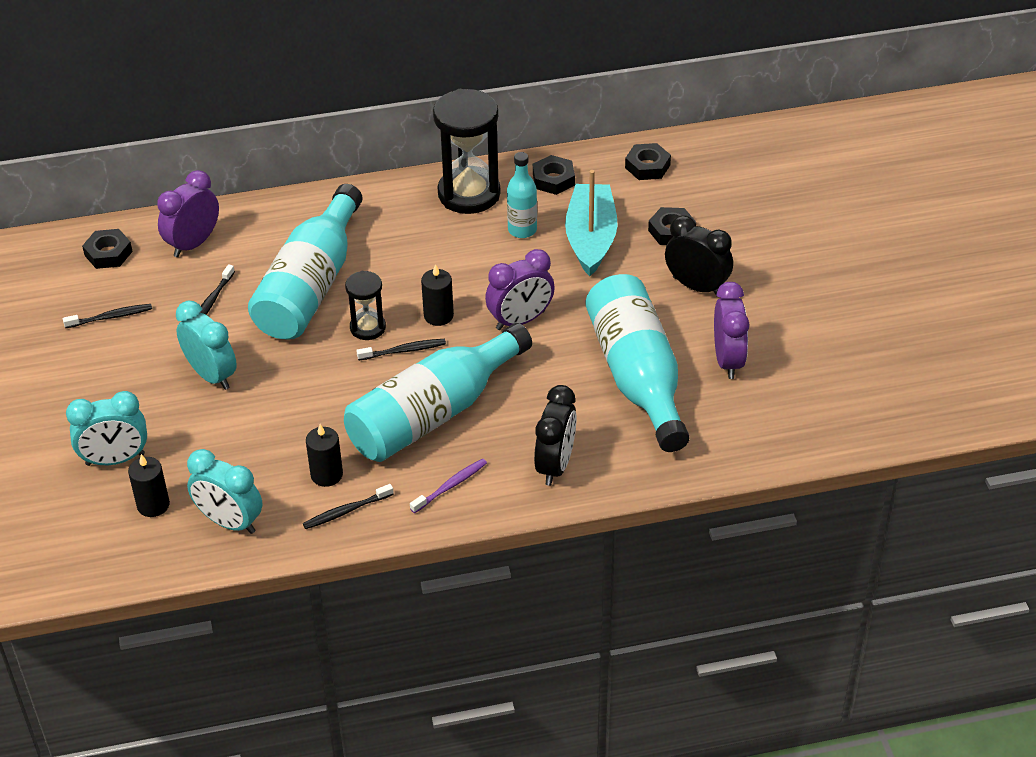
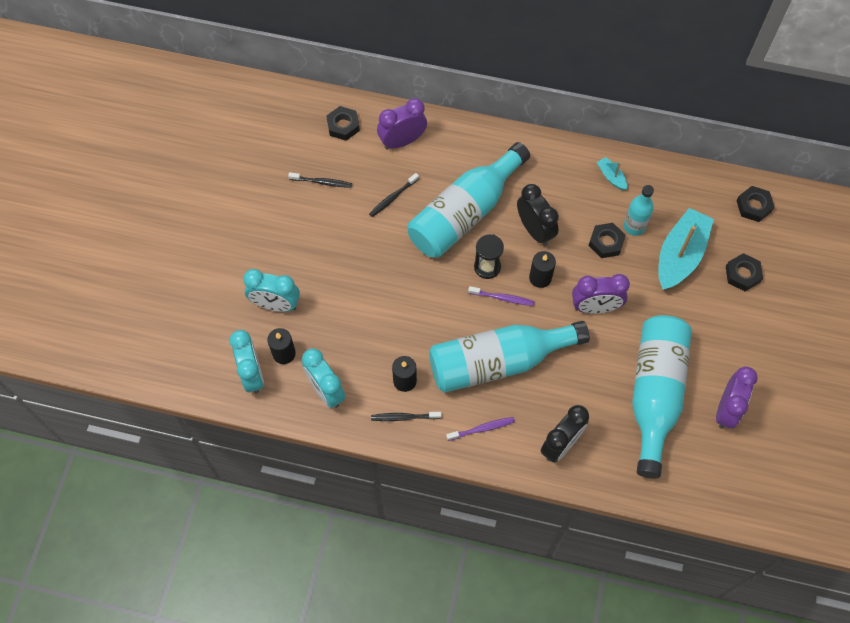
camera: 25 degrees right, 20 degrees up
turquoise clock [176,301,237,390] -> turquoise clock moved to [230,330,264,394]
black toothbrush [356,339,446,360] -> purple toothbrush [468,286,535,306]
black hourglass [433,89,501,214] -> turquoise boat [597,157,627,190]
black nut [533,155,575,195] -> black nut moved to [589,223,626,258]
black clock [665,216,733,295] -> black clock moved to [517,184,559,246]

